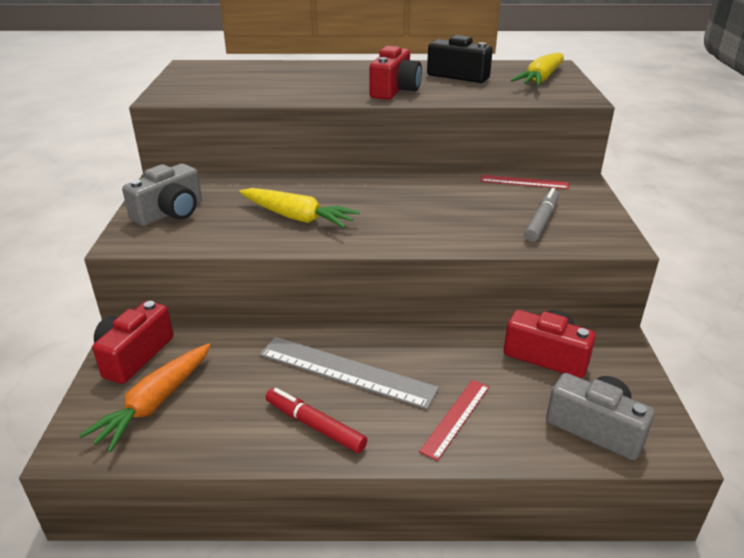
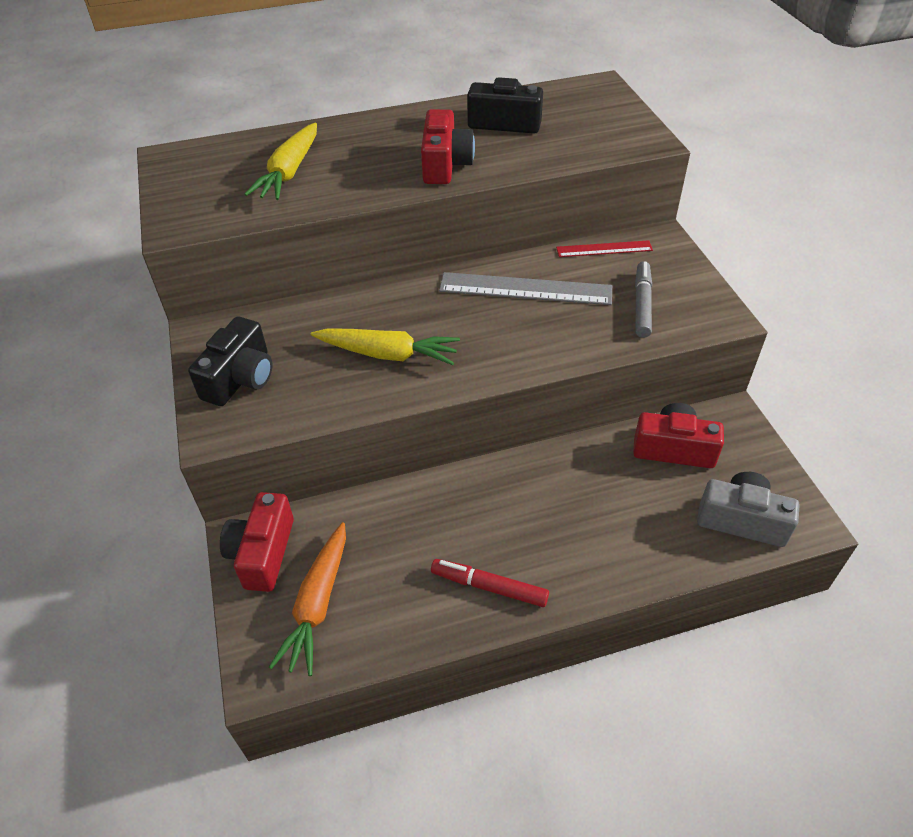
camera: 15 degrees left, 15 degrees up
grey camera [122,164,202,226] -> black camera [188,316,272,406]
grey ruler [259,337,439,409] -> grey ruler moved to [439,272,612,305]
red ruler [419,380,489,461] -> none
yellow carrot [511,53,564,86] -> yellow carrot moved to [244,123,317,200]

